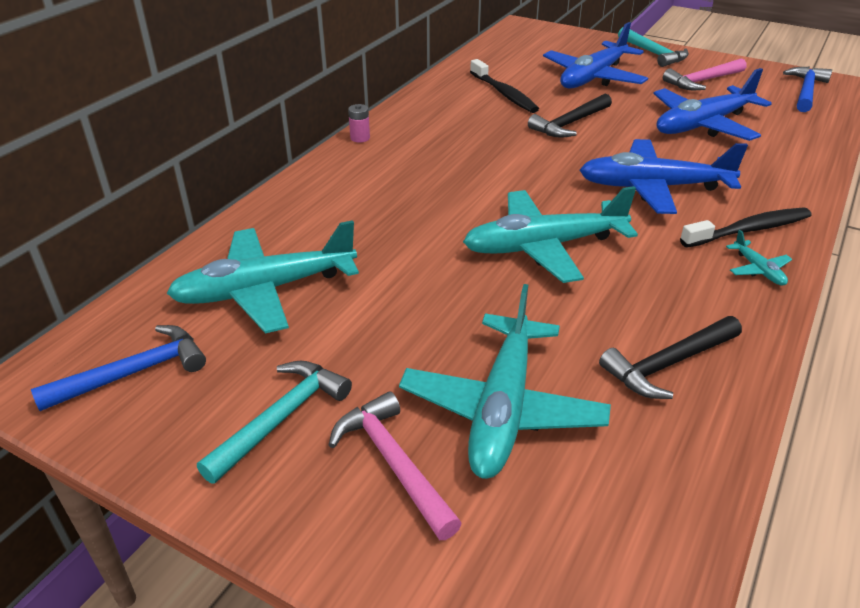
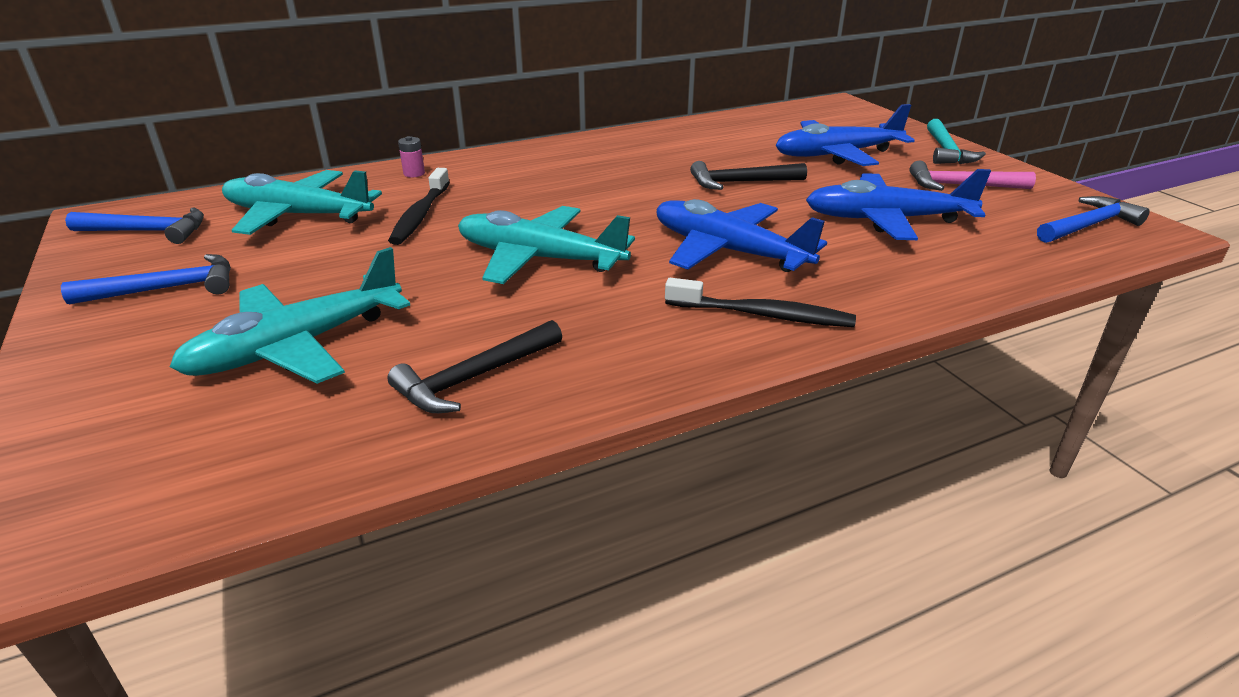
camera: 35 degrees right, 5 degrees down
turquoise hammer [197,361,352,484] -> blue hammer [61,254,231,304]
pink hammer [329,391,462,540] -> none
pink battery [348,104,370,143] -> pink battery moved to [398,136,425,177]
black toothbrush [470,59,539,113] -> black toothbrush moved to [388,168,450,245]
black hammer [599,316,742,399] -> black hammer turned 45 degrees counterclockwise [388,320,562,413]
turquoise plane [726,230,792,286] -> none

